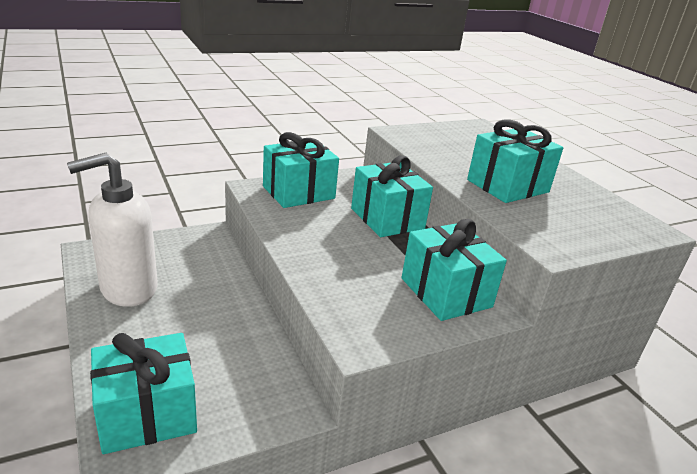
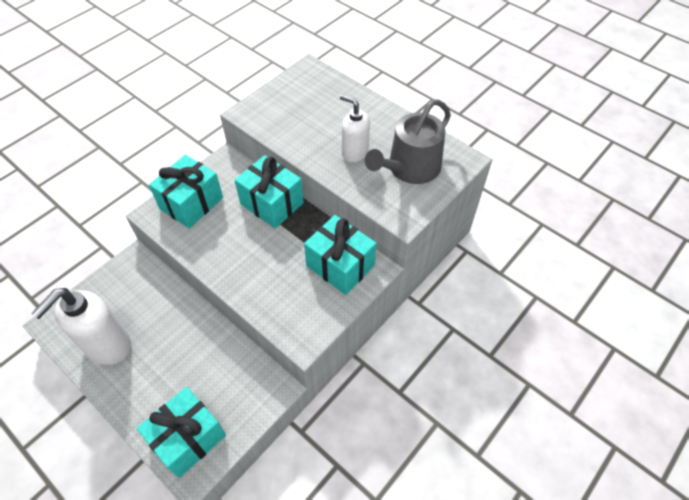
camera: 20 degrees left, 25 degrees up
turquoise gift [467,119,563,203] -> white soap dispenser [340,95,370,162]
none -> grey watering can [365,99,451,184]

